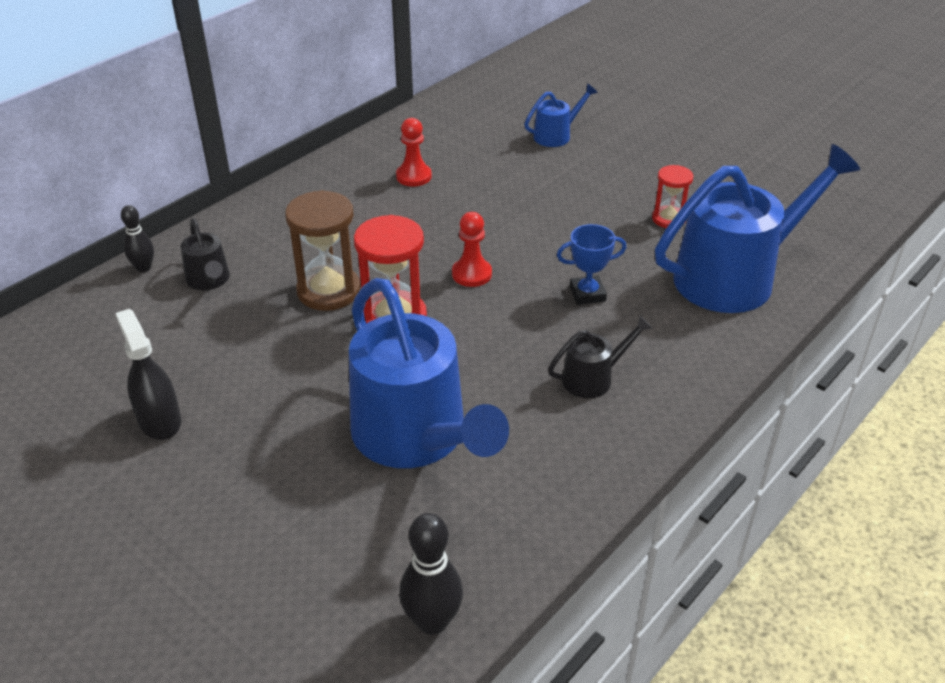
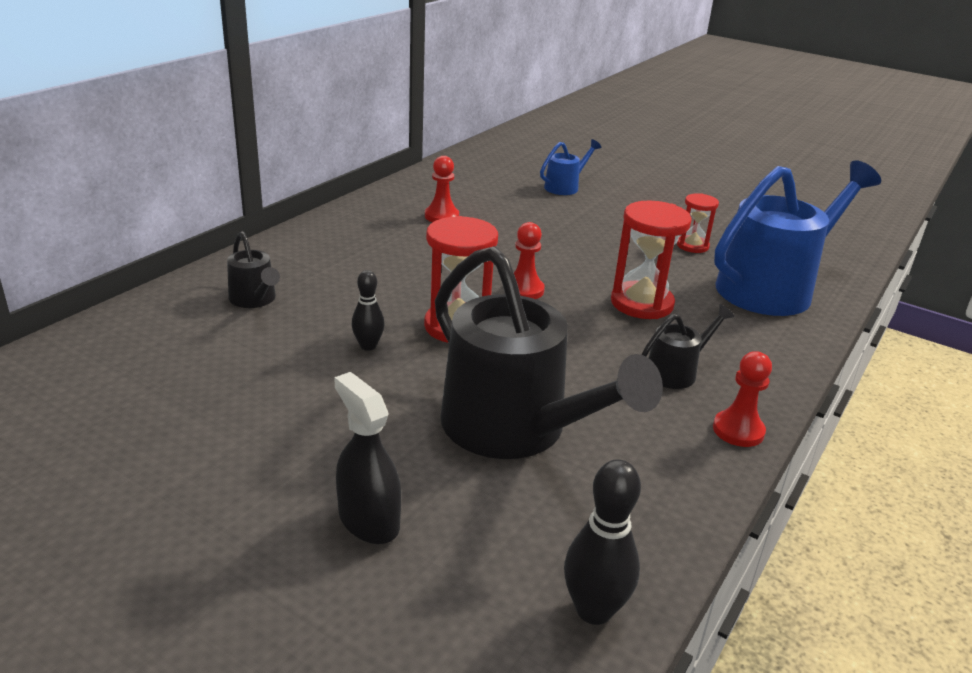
camera: 10 degrees left, 10 degrees down
black spray bottle [116,309,181,440] -> black spray bottle moved to [334,372,401,544]
black bowling pin [121,205,154,272] -> black bowling pin moved to [351,270,384,351]
brown hourglass [285,190,361,311] -> none
blue watering can [349,278,509,468] -> black watering can [435,246,663,459]
blue trophy [557,224,627,305] -> red hourglass [611,201,692,319]
none -> red pawn [713,351,772,447]

